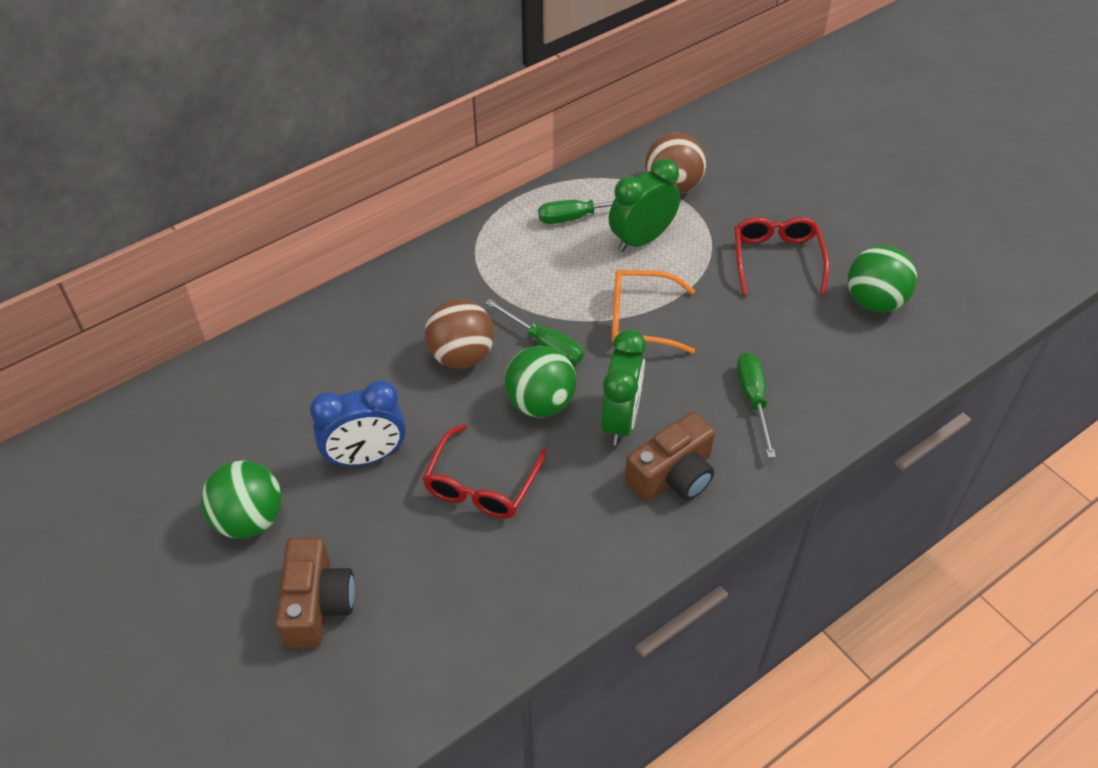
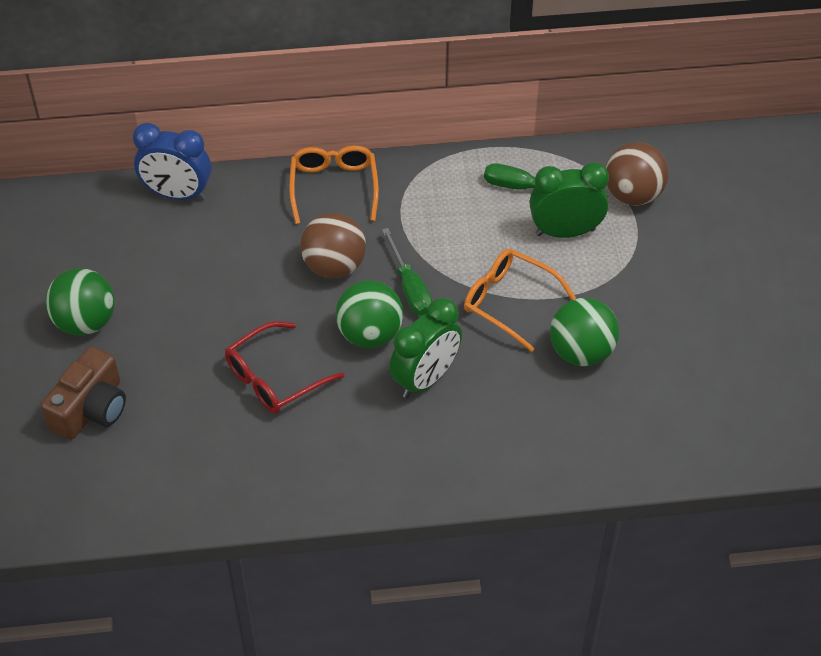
camera: 30 degrees right, 0 degrees up
blue clock [310,380,406,466] -> blue clock moved to [133,123,212,200]
brown camera [625,412,715,501] -> none
red glasses [735,217,829,295] -> none
green screwdriver [737,352,776,458] -> none
green ball [848,245,917,313] -> green ball moved to [550,298,619,366]
none -> orange glasses [289,146,379,224]

